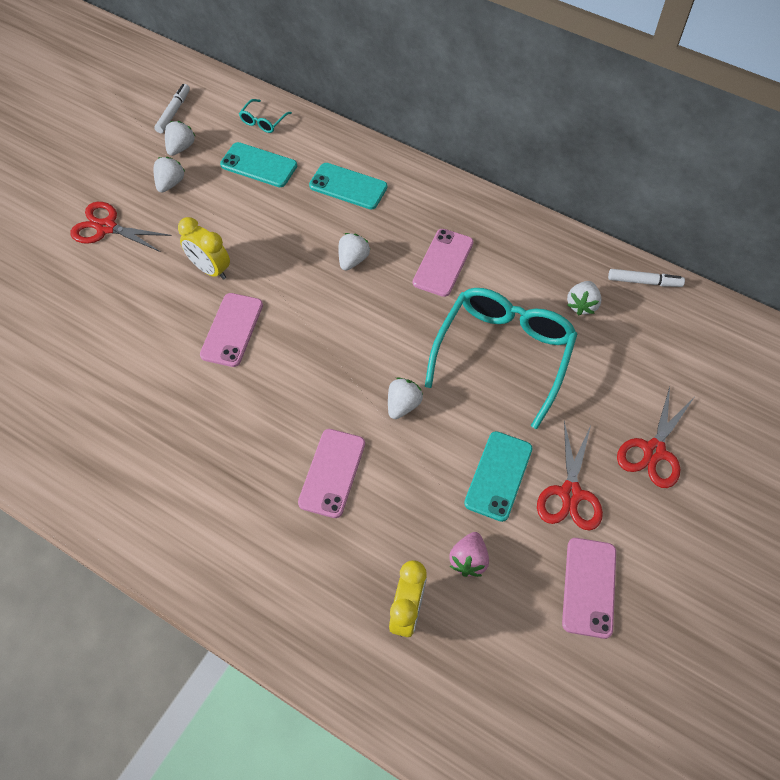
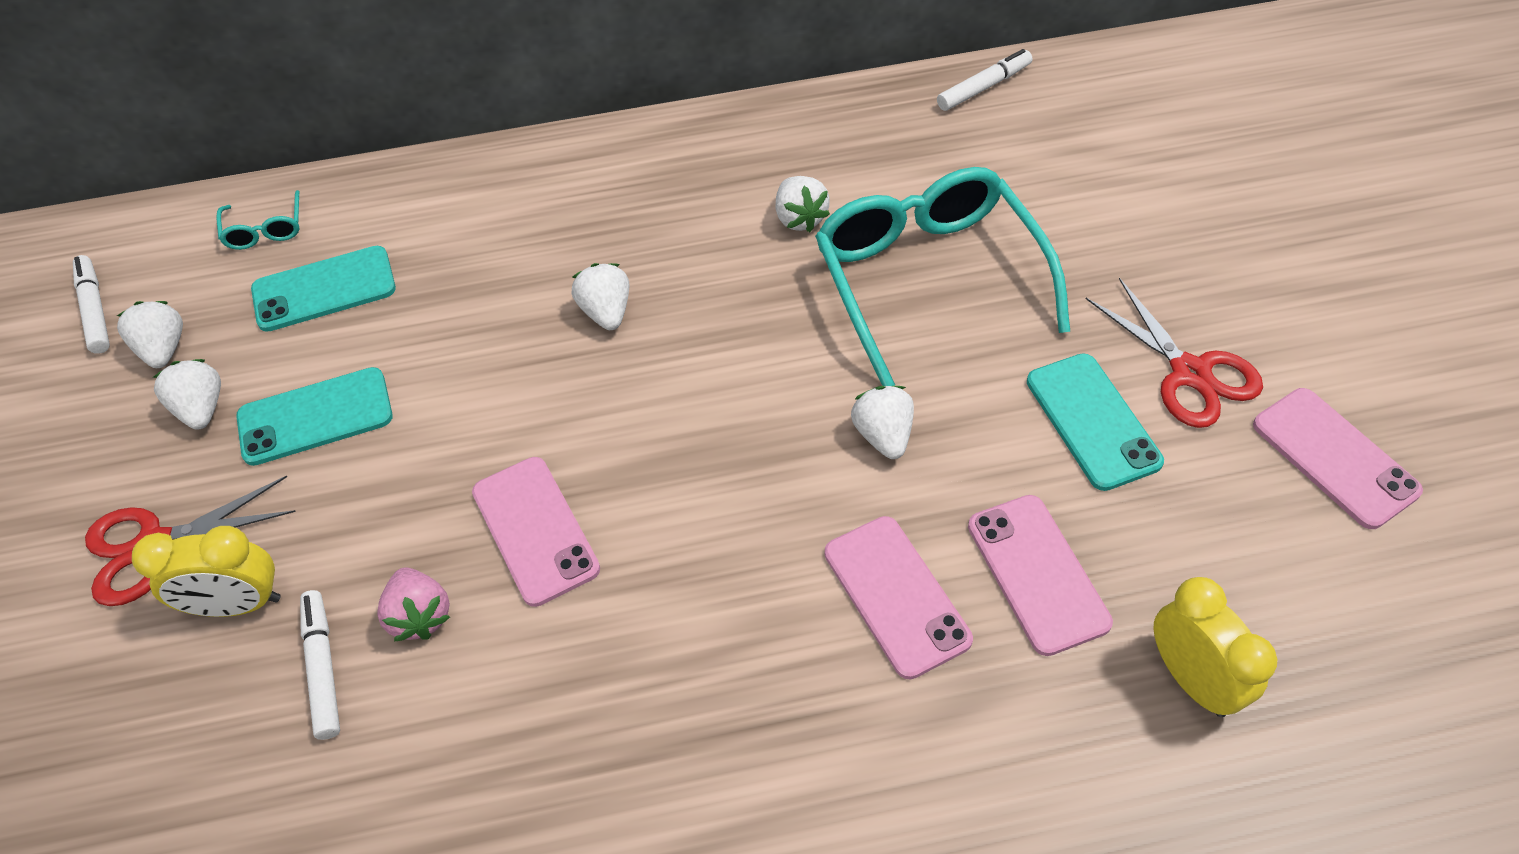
camera: 40 degrees left, 5 degrees down
yellow clock [178,217,230,280] -> yellow clock moved to [132,526,281,617]
turquoise phone [309,163,387,209] -> turquoise phone moved to [236,367,393,466]
pink phone [413,229,473,297] -> pink phone moved to [968,495,1113,656]
pink strawberry [449,532,489,577] -> pink strawberry moved to [377,567,450,641]
white strawberry [567,281,602,315] -> white strawberry moved to [776,176,830,232]
red scissors [617,387,694,488] -> none
none -> white marker [300,590,340,740]

